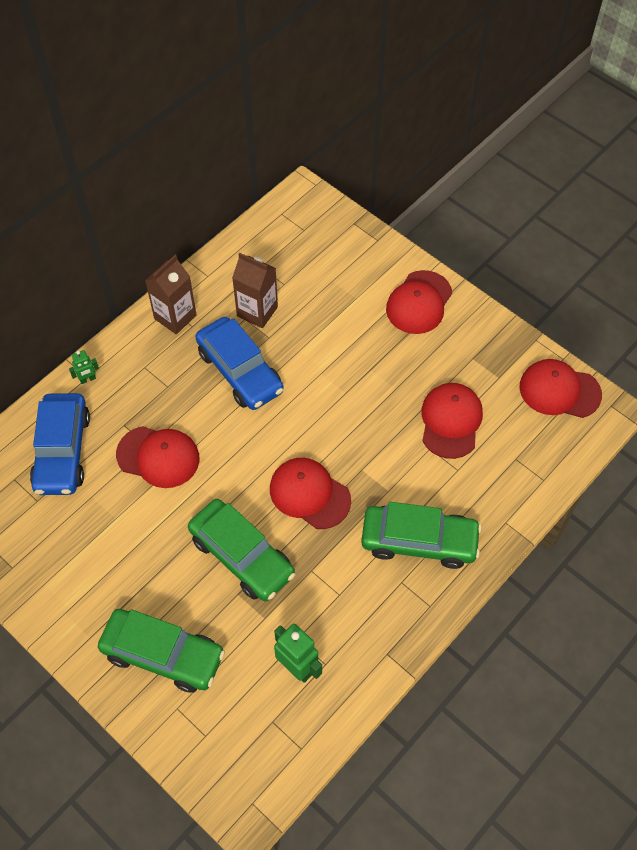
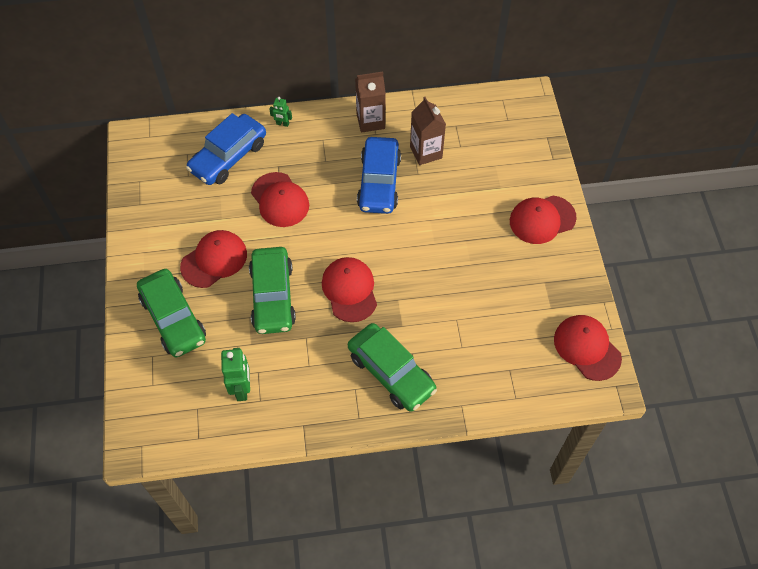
camera: 40 degrees right, 0 degrees up
red cap [421,383,483,459] -> red cap moved to [180,230,247,288]

